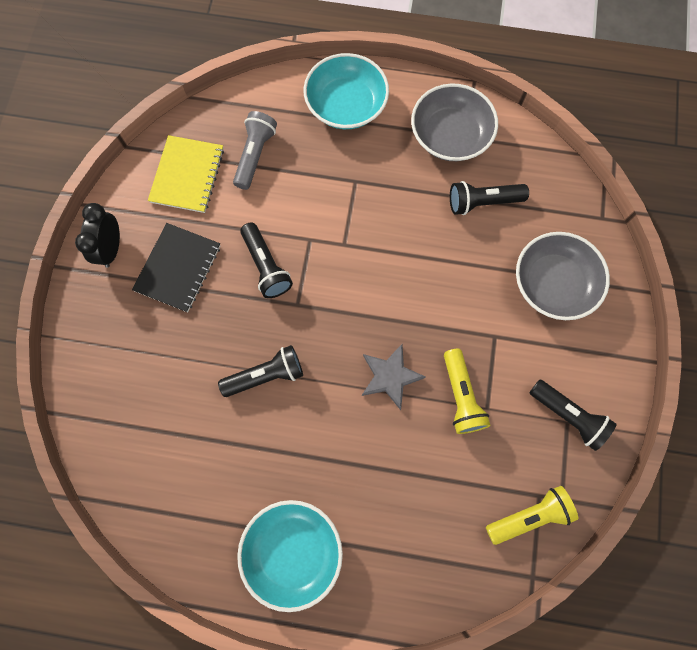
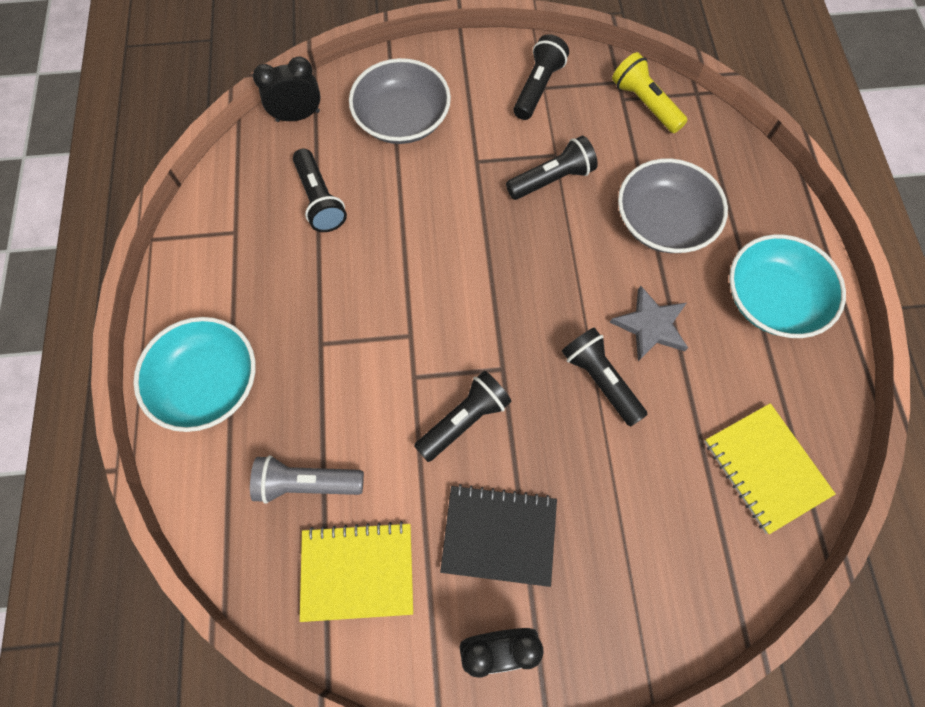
camera: 105 degrees left, 5 degrees down
grey star [362,344,425,410] -> grey star moved to [610,285,688,361]
grey bowl [411,83,498,161] -> grey bowl moved to [618,158,728,253]
yellow flashlight [444,349,490,434] -> black flashlight [506,136,598,200]
none -> black clock [253,56,321,122]
none -> yellow notebook [704,403,835,534]

